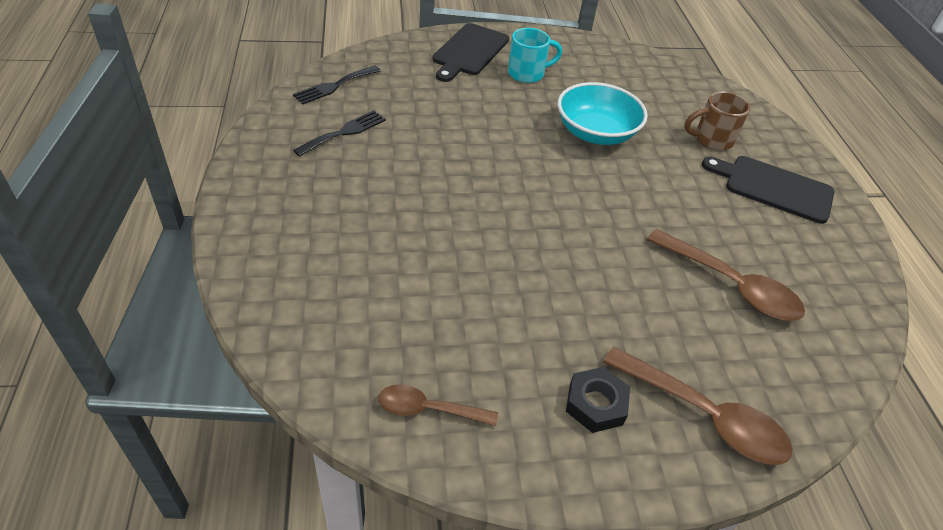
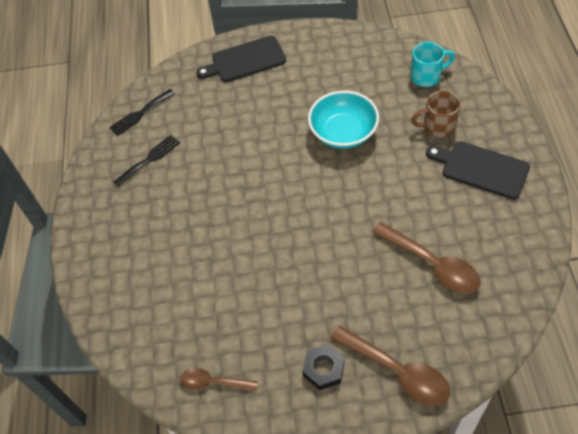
camera: 10 degrees right, 10 degrees up
black cutting board [433,23,509,82] -> black cutting board turned 45 degrees clockwise [196,36,286,82]
turquoise mug [508,28,562,83] -> turquoise mug moved to [410,42,455,87]

